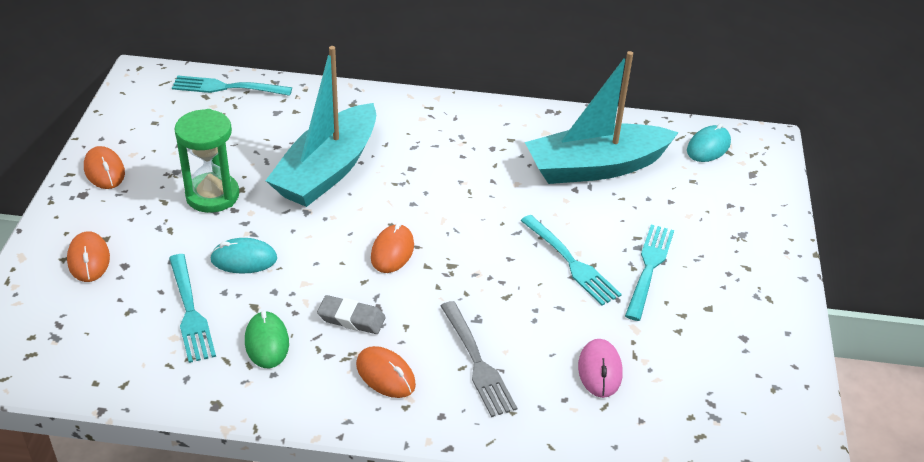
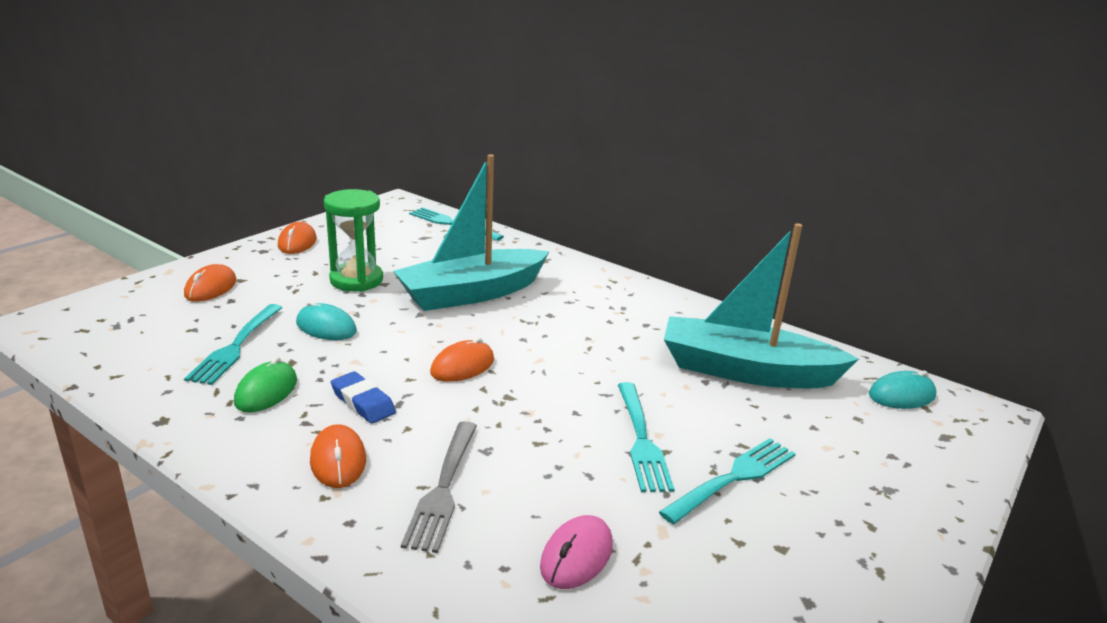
camera: 30 degrees right, 15 degrees down
grey eraser [317,295,386,334] -> blue eraser [331,371,396,424]

